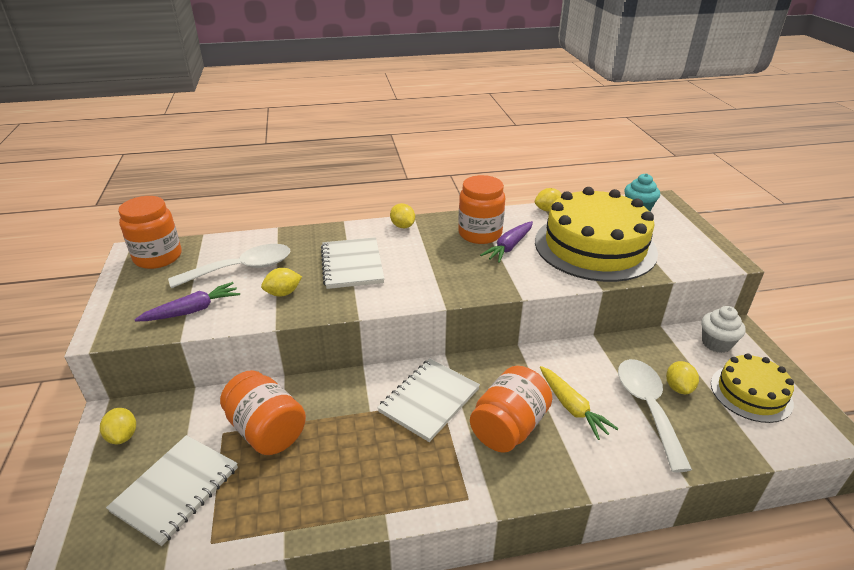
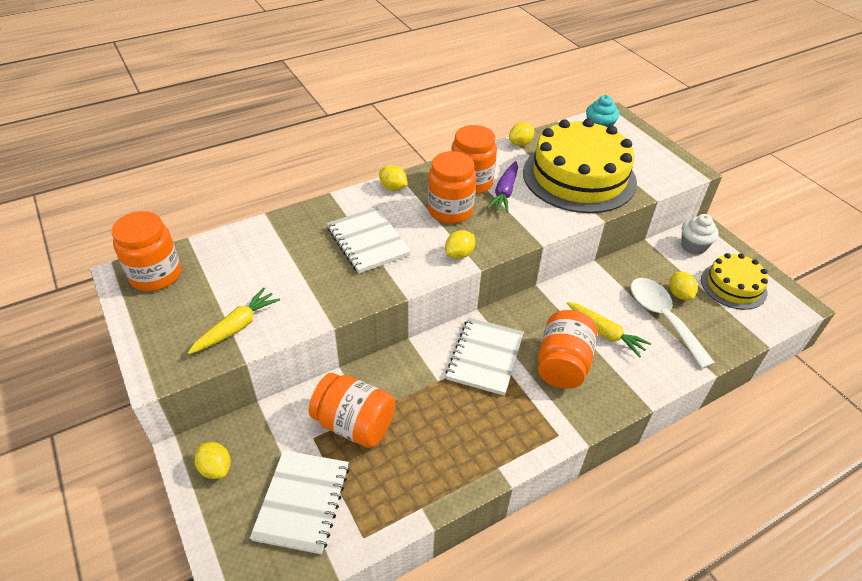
camera: 20 degrees left, 10 degrees up
purple carrot [134,282,240,322] -> yellow carrot [188,288,280,354]
white spoon [168,244,290,288] -> none
yellow lemon [261,268,302,297] -> yellow lemon moved to [445,230,475,259]
none -> orange jar [428,151,476,224]

